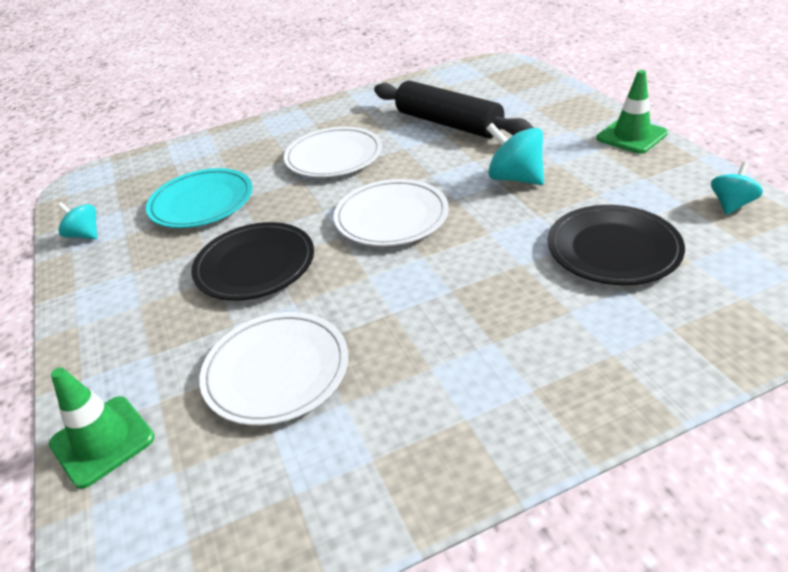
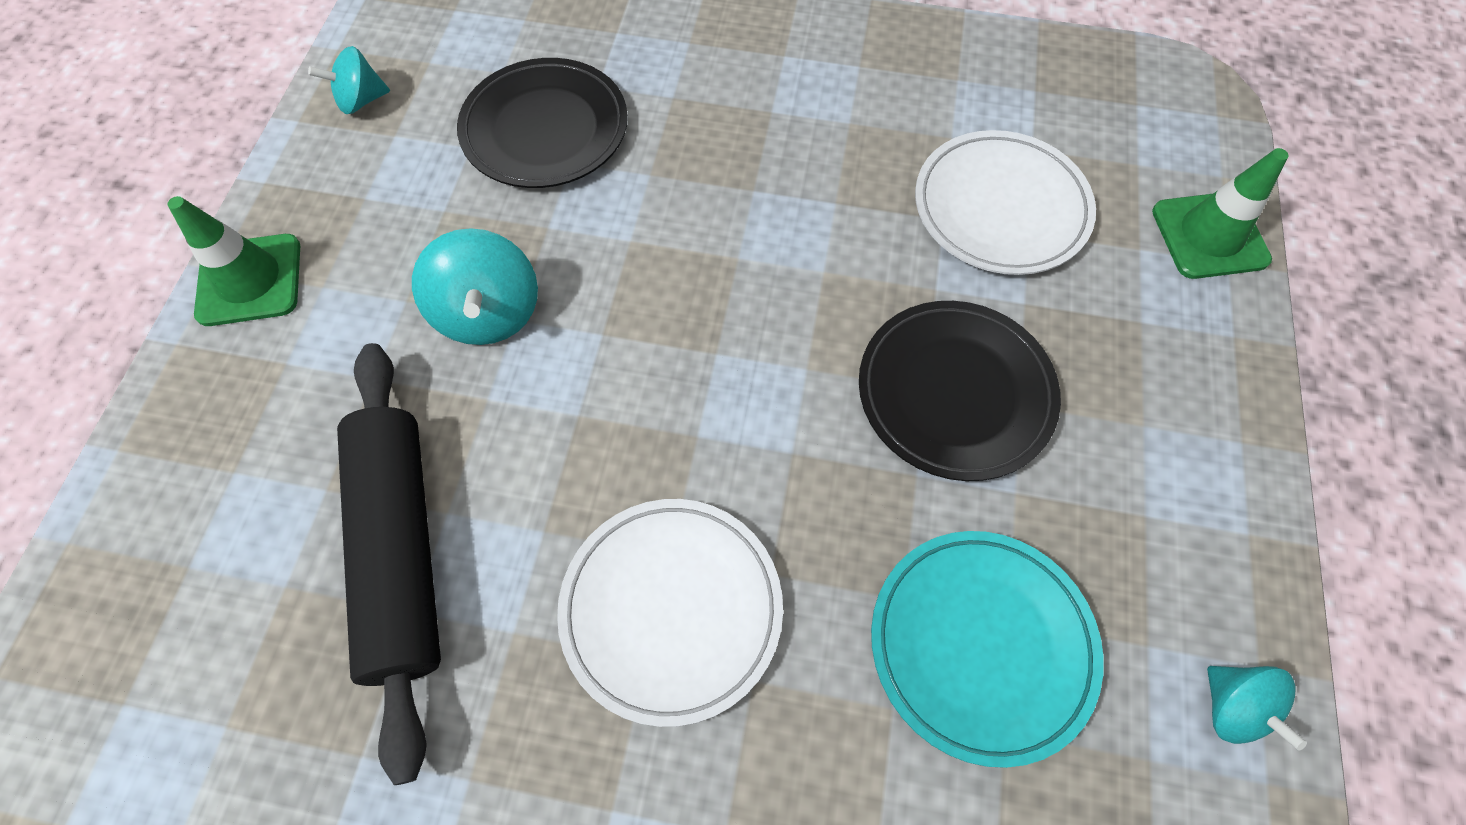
camera: 150 degrees left, 25 degrees up
white plate [334,179,449,246] -> none

